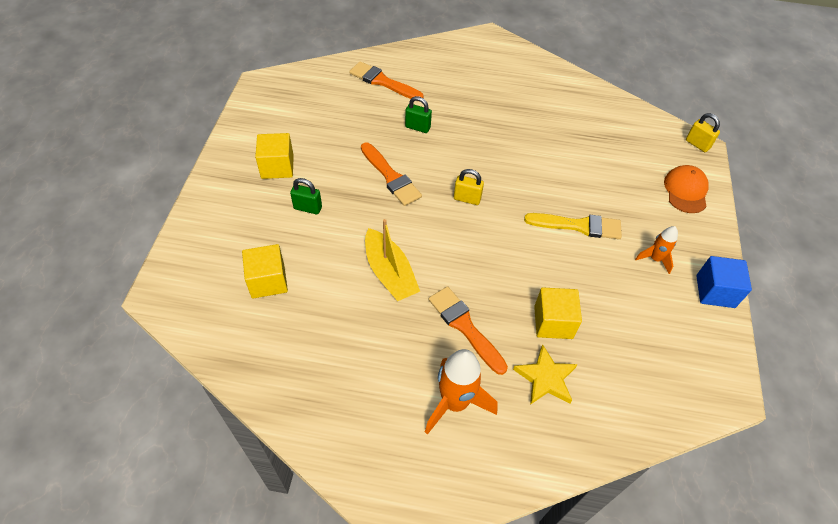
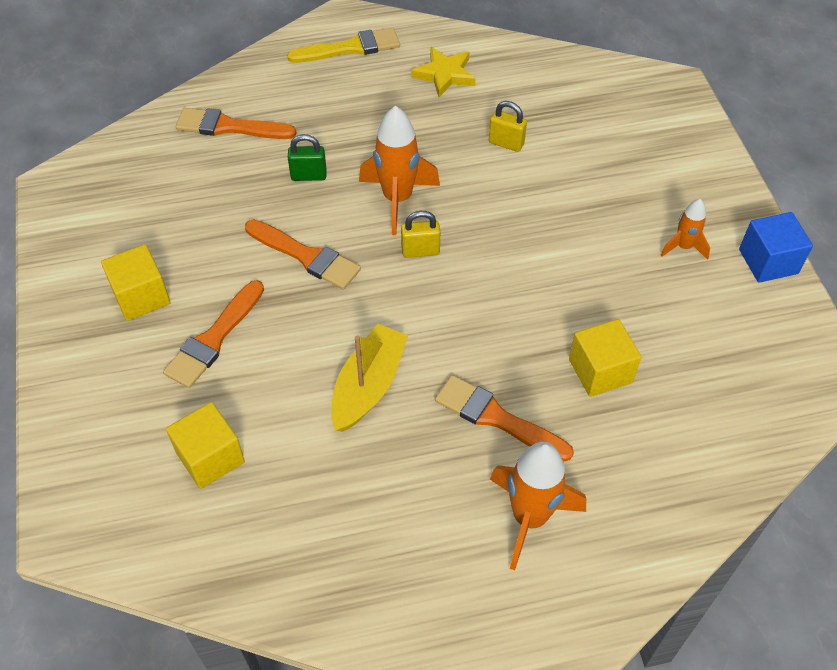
camera: 20 degrees left, 0 degrees up
green padlock [290,178,322,214] -> orange brush [163,280,264,388]
yellow boat [365,219,420,301] -> yellow boat turned 105 degrees counterclockwise [331,324,408,432]
yellow star [513,344,578,405] -> yellow star moved to [411,47,476,97]
yellow brush [524,213,622,239] -> yellow brush moved to [287,28,400,63]
orange cap [664,165,709,213] -> none
yellow padlock [686,113,720,152] -> yellow padlock moved to [489,101,527,152]
none -> orange rocket [359,106,440,235]

